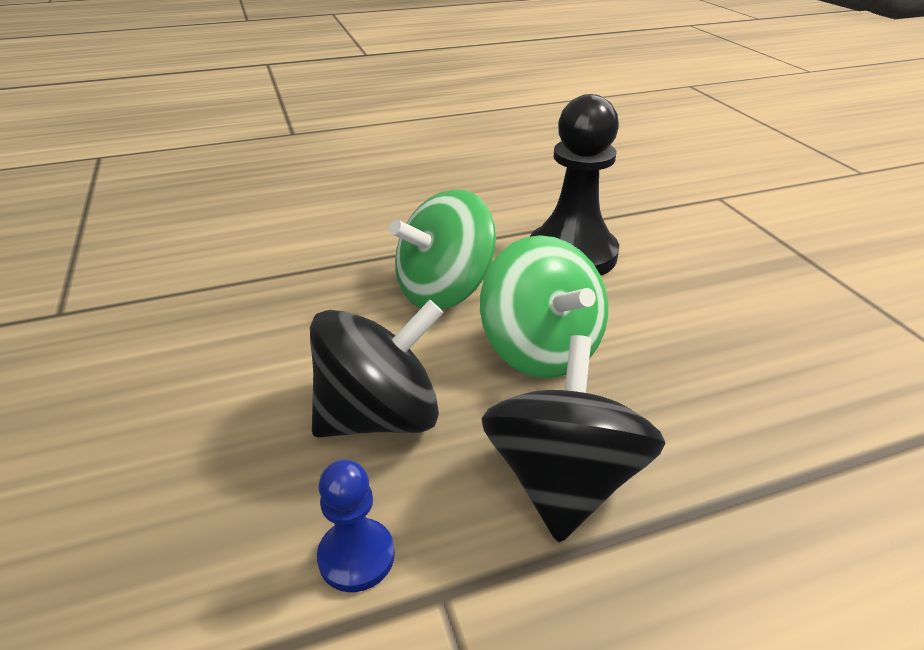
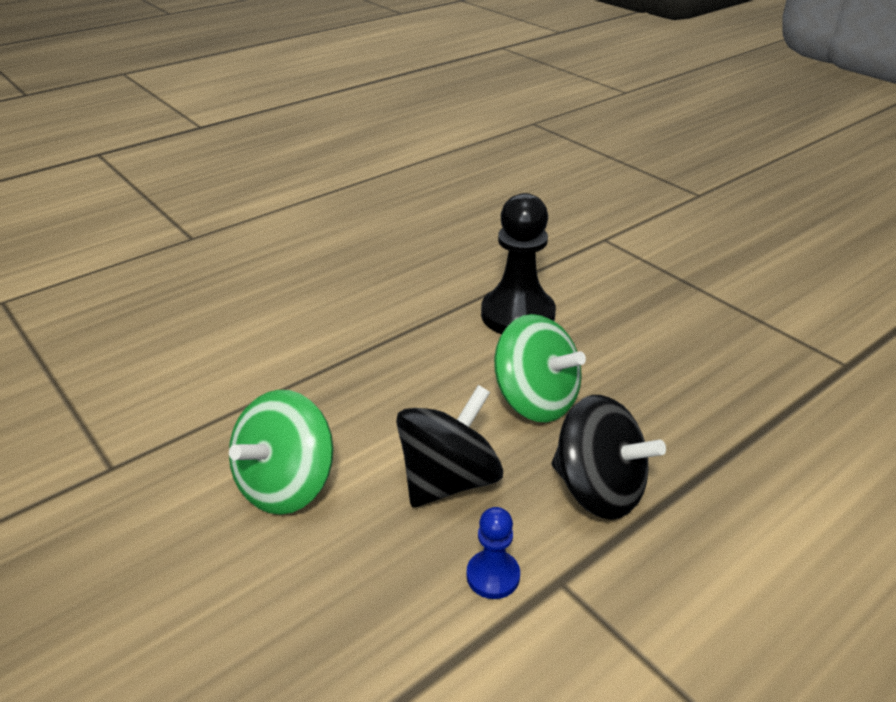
camera: 20 degrees left, 0 degrees up
green spinning top [389,189,496,310] -> green spinning top moved to [229,390,333,515]
black spinning top [481,335,666,542] -> black spinning top turned 135 degrees clockwise [552,395,666,520]

